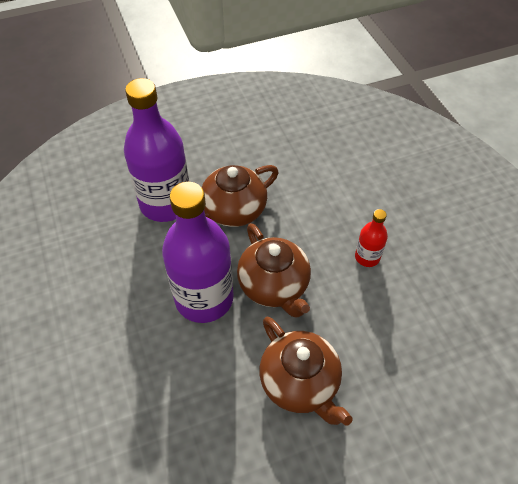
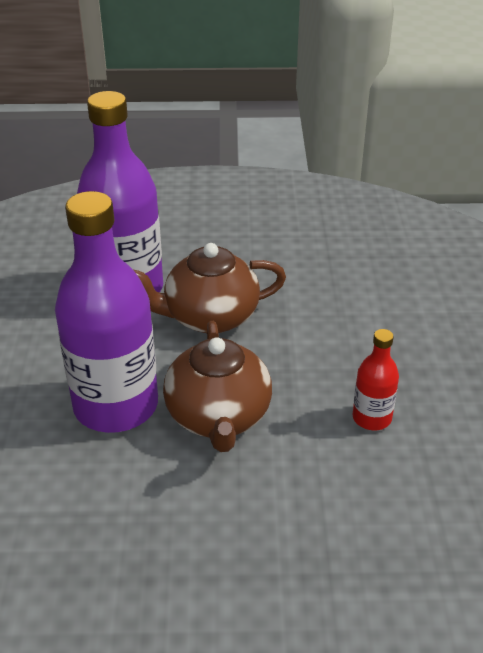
camera: 20 degrees right, 15 degrees down
brown teapot [259,317,352,425] -> none

